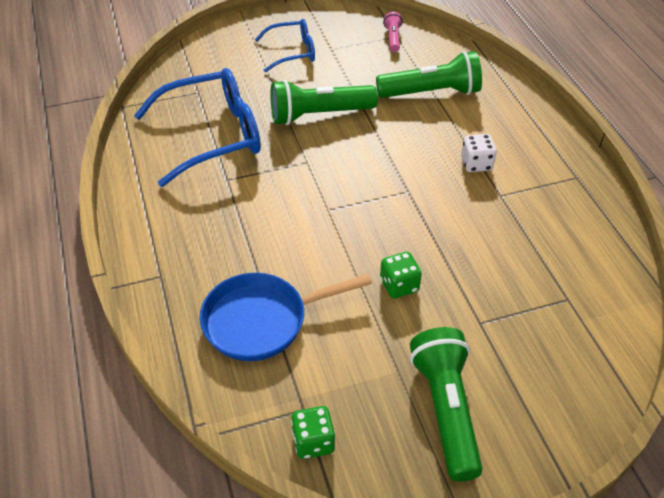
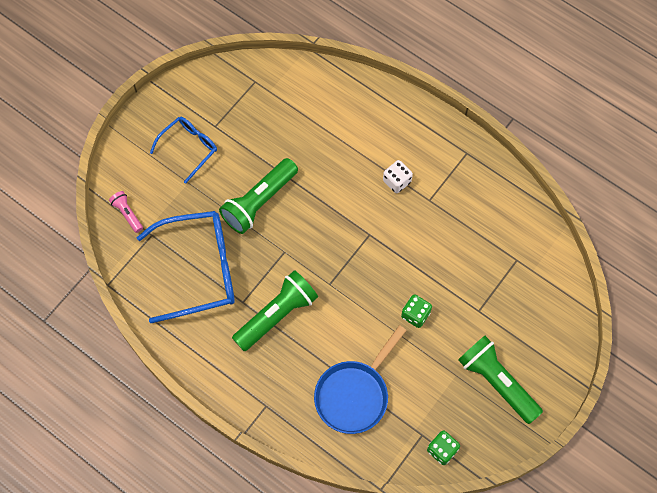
camera: 35 degrees left, 20 degrees up
blue glasses [134,68,261,187] -> blue glasses turned 45 degrees clockwise [136,211,235,323]
green flashlight [376,51,482,98] -> green flashlight moved to [232,270,318,351]
pink flashlight [383,12,403,52] -> pink flashlight moved to [109,191,143,233]

